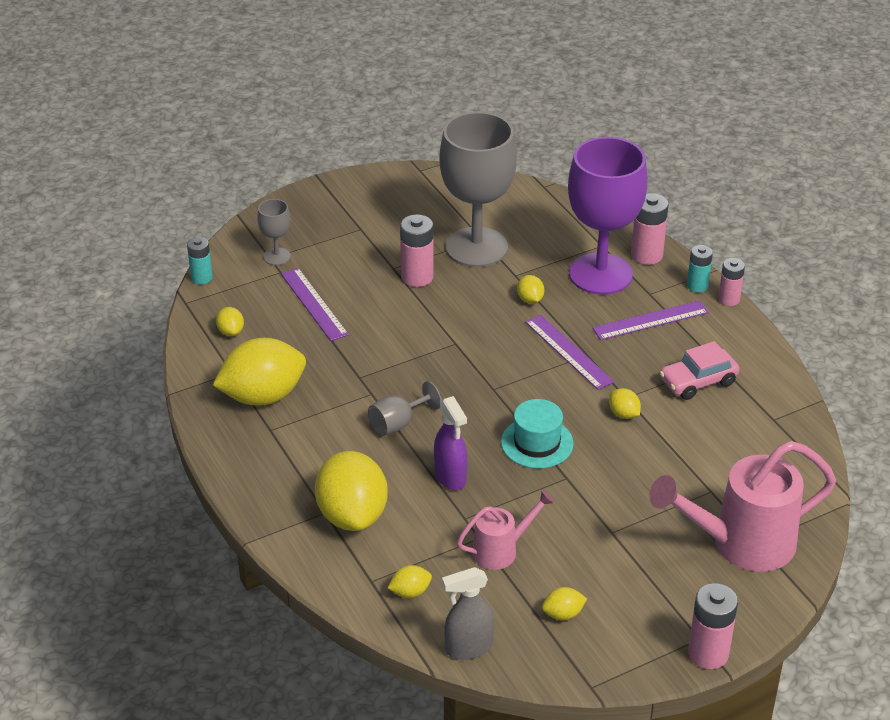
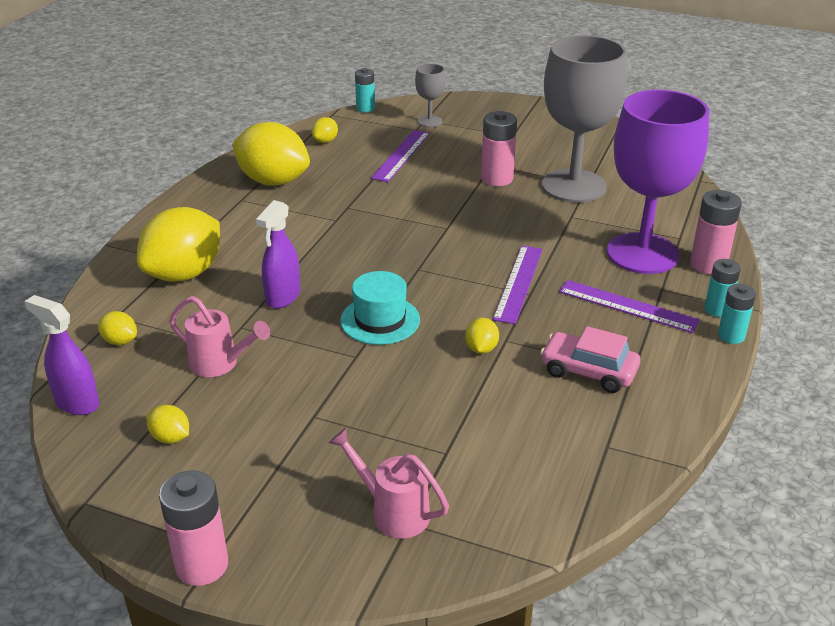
camera: 50 degrees right, 5 degrees down
grey goblet [368,381,441,436] -> none
grey spray bottle [442,567,494,660] -> purple spray bottle [24,295,100,415]
yellow lemon [517,275,544,304] -> none
pink watering can [649,441,836,572] -> pink watering can [329,428,449,539], size x0.53
pink battery [718,258,745,306] -> turquoise battery [718,284,756,344]

